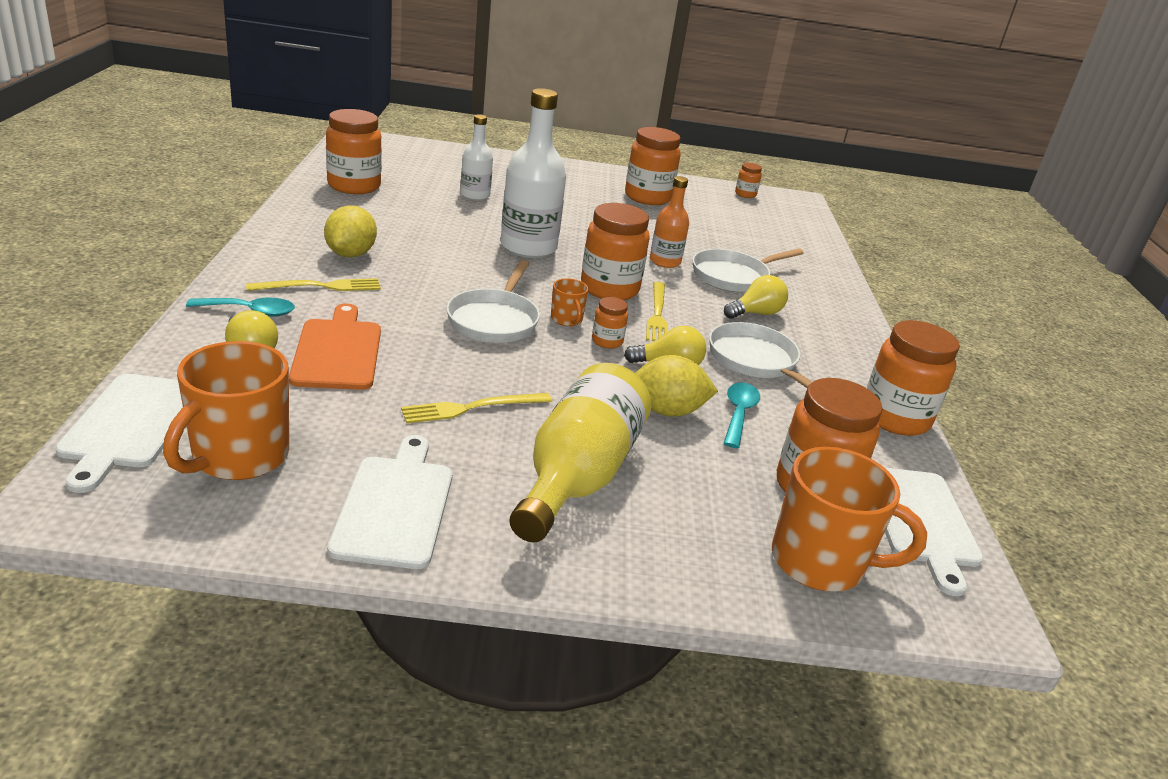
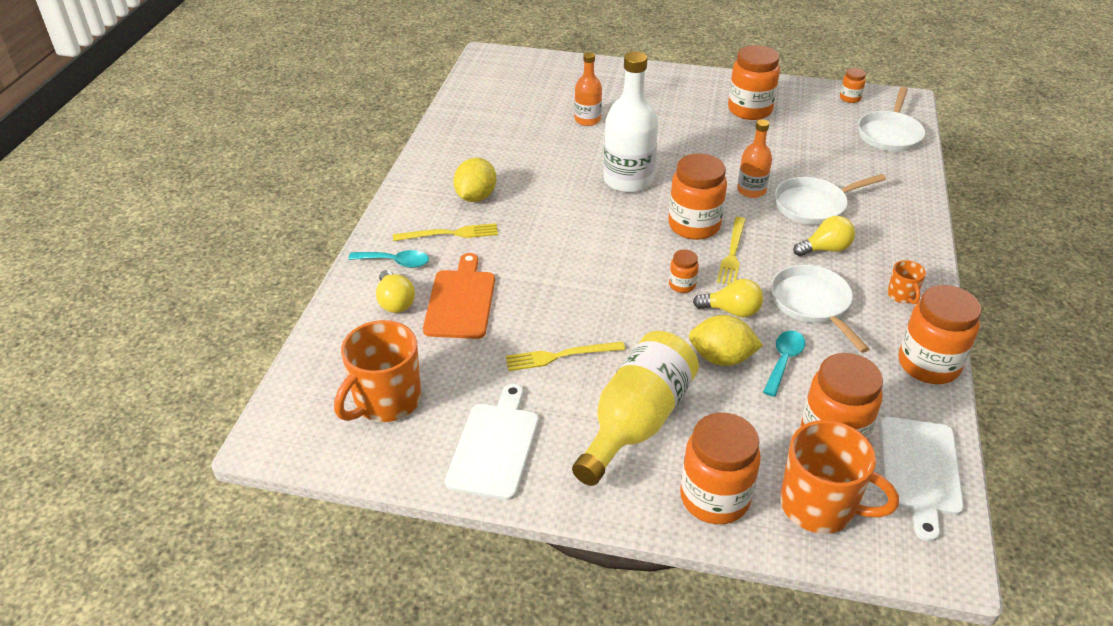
camera: 15 degrees right, 10 degrees up
white cutting board [55,374,183,493] -> none
orange jar [326,109,382,194] -> orange jar moved to [680,413,761,524]
white pan [446,260,540,343] -> white pan moved to [858,87,925,152]
white bottle [460,114,493,201] -> orange bottle [574,52,602,126]
orange mug [551,278,588,326] -> orange mug moved to [887,260,926,304]

